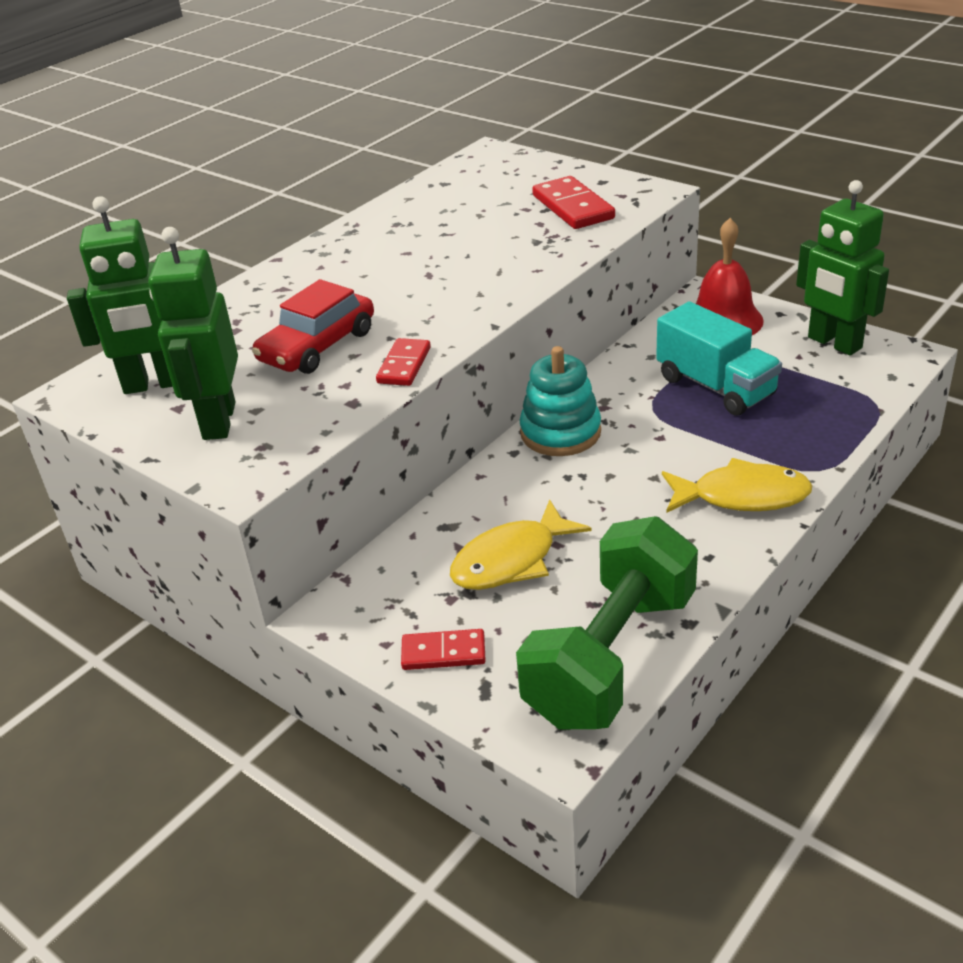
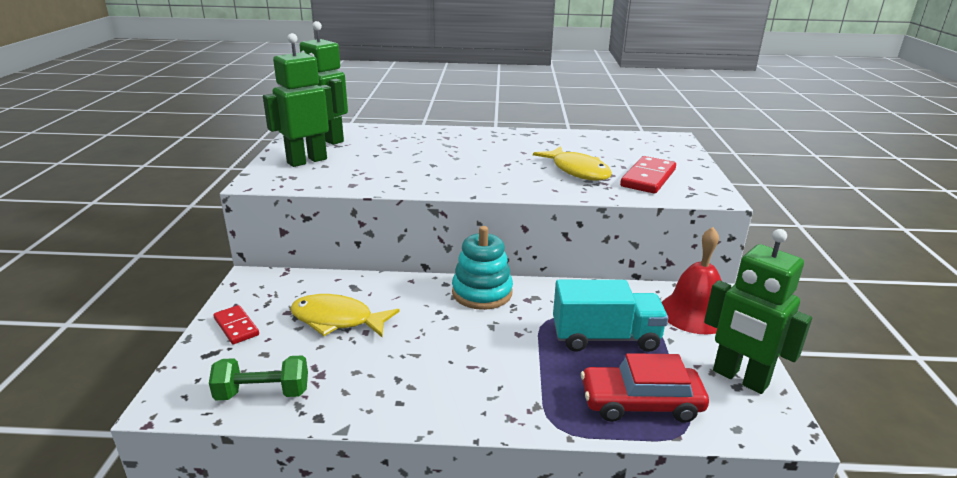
camera: 50 degrees right, 10 degrees down
red car [252,279,374,374] -> red car moved to [581,353,709,423]
red domino [376,338,431,386] -> none
green dumbbell [516,516,698,729] -> green dumbbell [209,355,308,400], size x0.52
turquoise truck [656,301,782,416] -> turquoise truck turned 105 degrees counterclockwise [553,280,668,352]
yellow fish [662,458,813,513] -> yellow fish moved to [533,146,612,181]
green robot [796,180,889,355] -> green robot turned 60 degrees counterclockwise [704,229,812,394]

